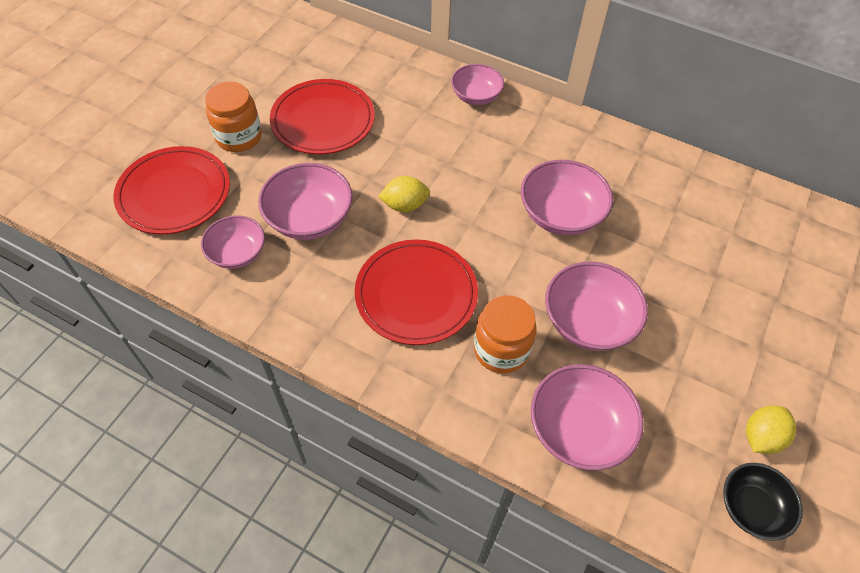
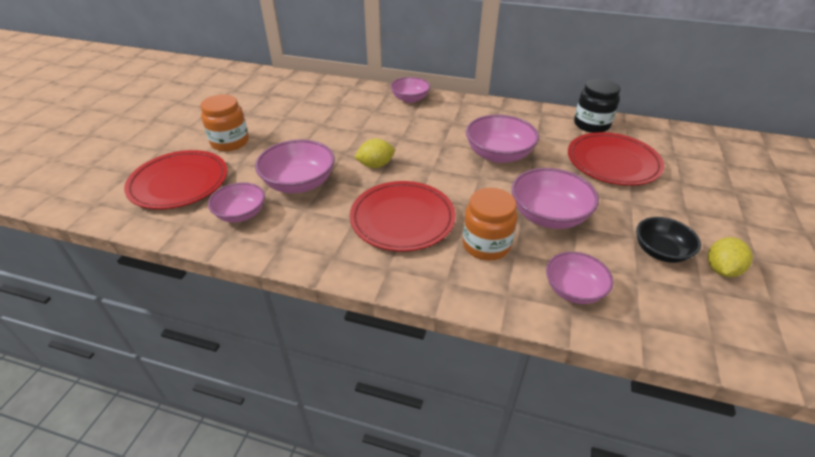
camera: 10 degrees left, 15 degrees down
red plate [270,79,375,154] -> red plate moved to [568,132,664,186]
pink bowl [531,364,644,470] -> pink bowl [546,252,614,304], size x0.66
black bowl [723,463,803,541] -> black bowl moved to [636,217,701,263]
none -> black jar [574,79,620,133]

